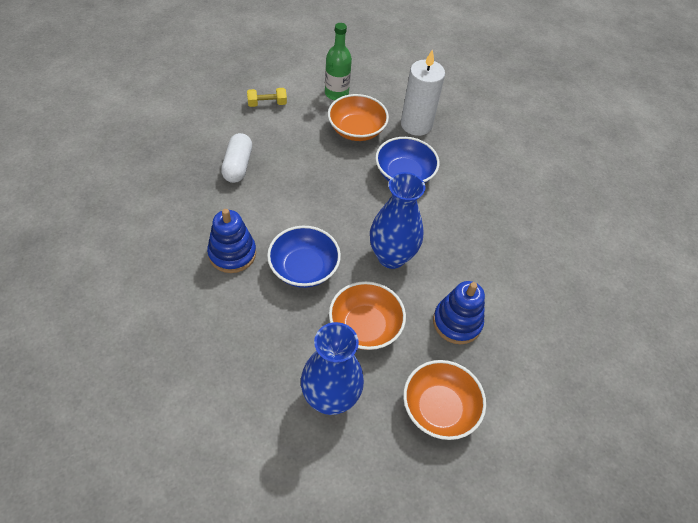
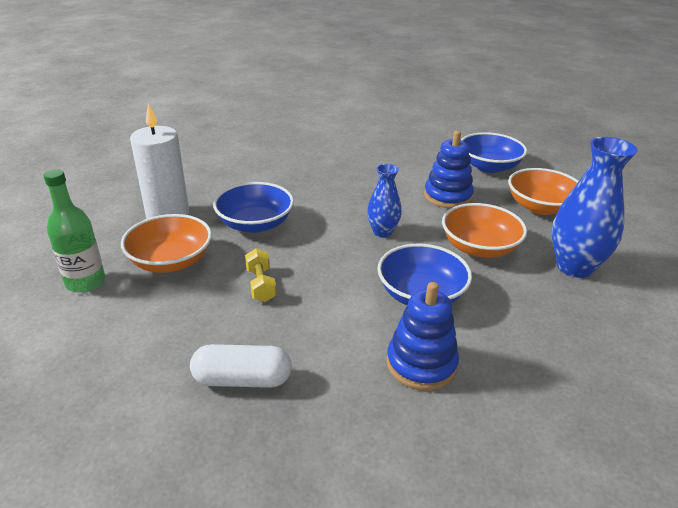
camera: 90 degrees left, 20 degrees down
yellow dumbbell [247,88,287,107] -> yellow dumbbell moved to [245,248,277,302]
blue vase [370,172,425,269] -> blue vase [367,164,402,238], size x0.58
none -> blue bowl [461,132,527,173]

